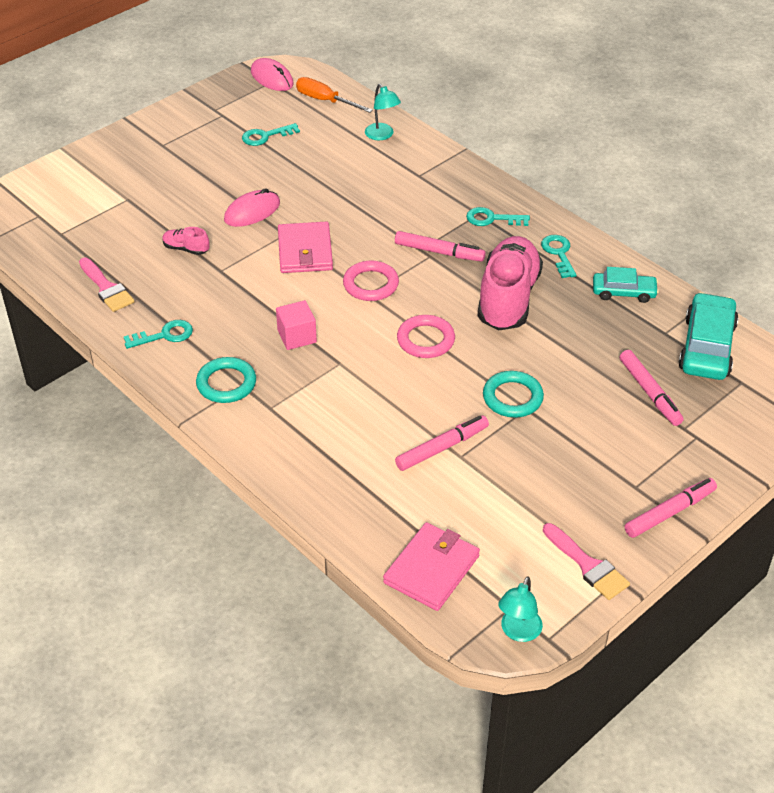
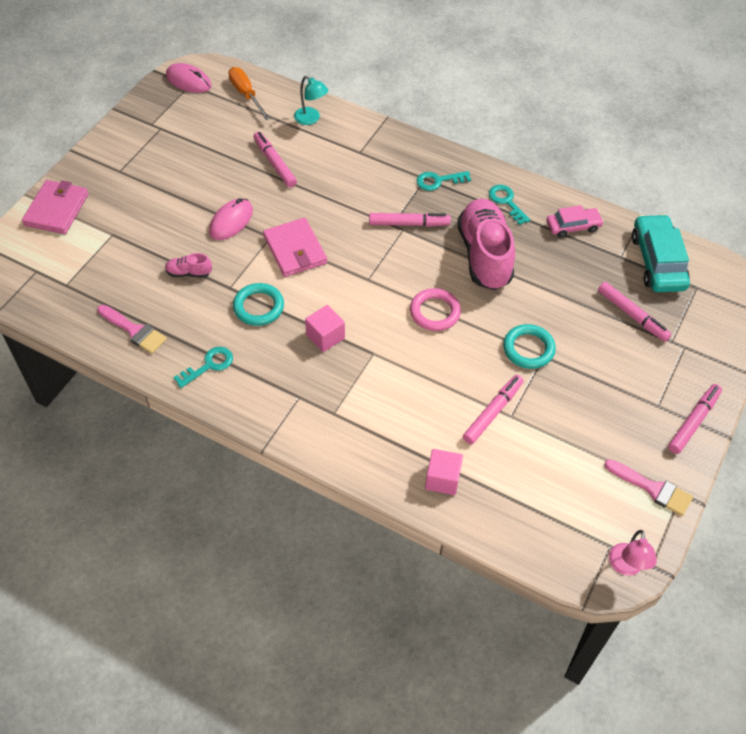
camera: 20 degrees left, 10 degrees up
turquoise ring [196,357,256,403] -> turquoise ring moved to [233,283,284,326]
turquoise key [242,123,300,146] -> none
orange screwdriver [296,77,373,113] -> orange screwdriver turned 45 degrees clockwise [229,67,270,120]
pink ring [343,261,399,301] -> none
pink wallet [383,522,480,611] -> pink wallet moved to [22,180,89,234]
turquoise lamp [498,576,543,642] -> pink lamp [609,530,657,576]
turquoise car [593,267,659,303] -> pink car [546,205,604,238]
none -> pink marker [253,132,297,187]
none -> pink cube [425,449,463,495]

